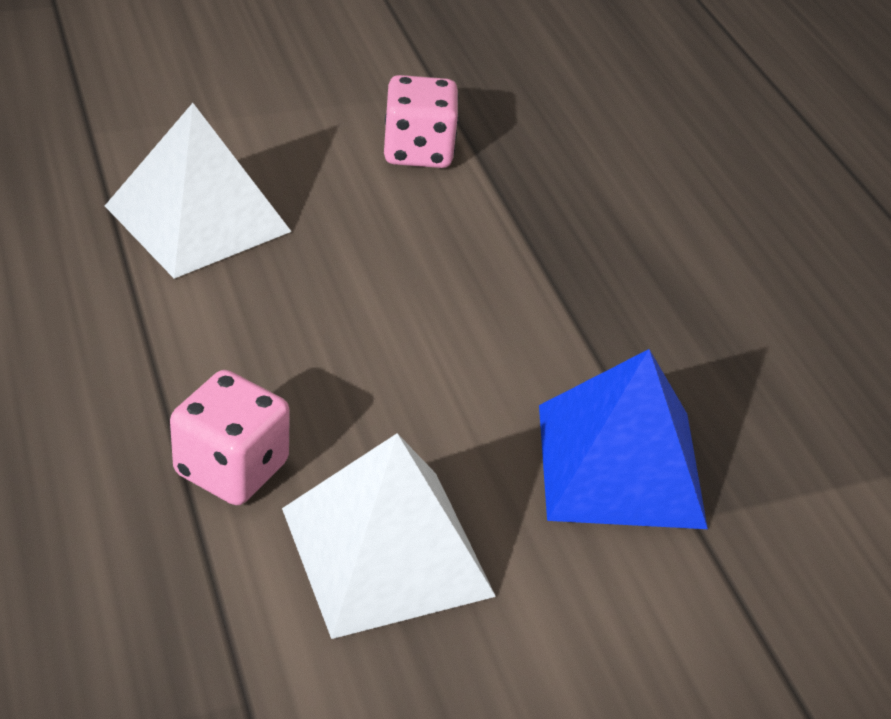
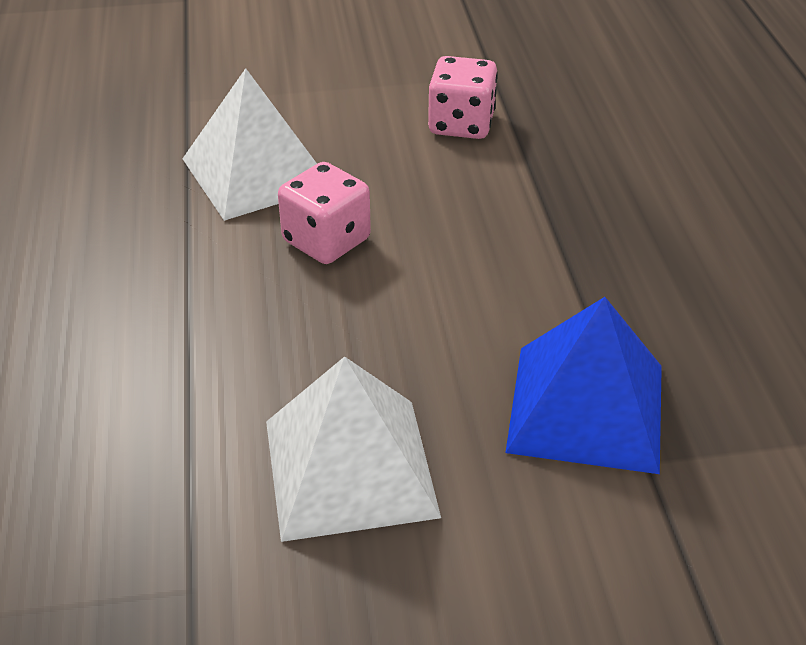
camera: 15 degrees right, 0 degrees up
pink dice [170,370,290,505] -> pink dice moved to [278,162,371,264]

